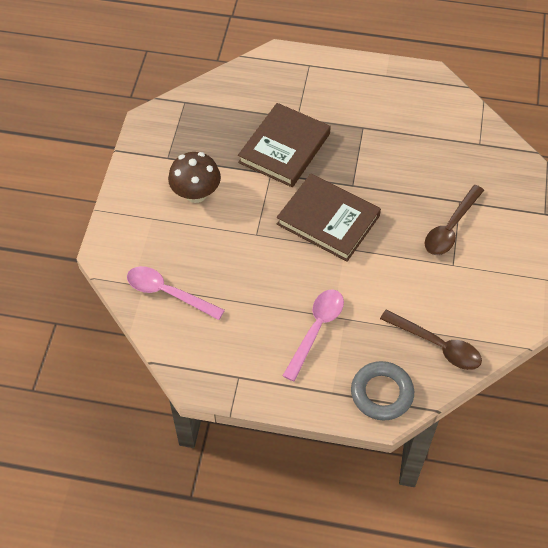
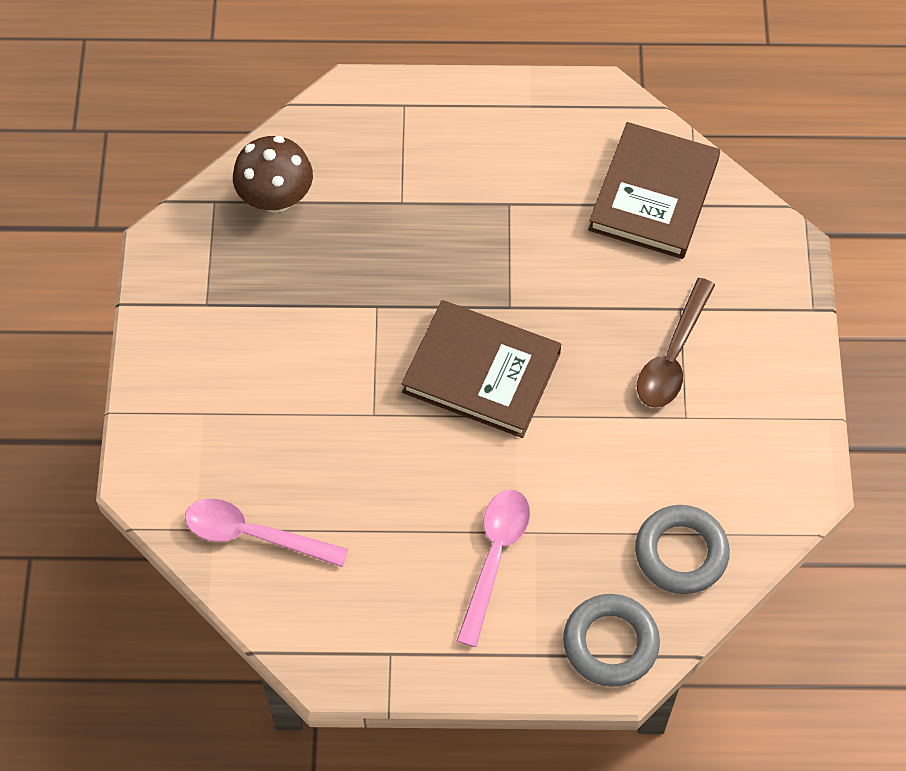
camera: 10 degrees left, 5 degrees up
brown mushroom [168,152,221,203] -> brown mushroom moved to [233,136,313,213]
brown book [238,103,331,187] -> brown book moved to [588,122,720,259]
brown spoon [380,309,482,370] -> grey ring [635,505,730,594]

